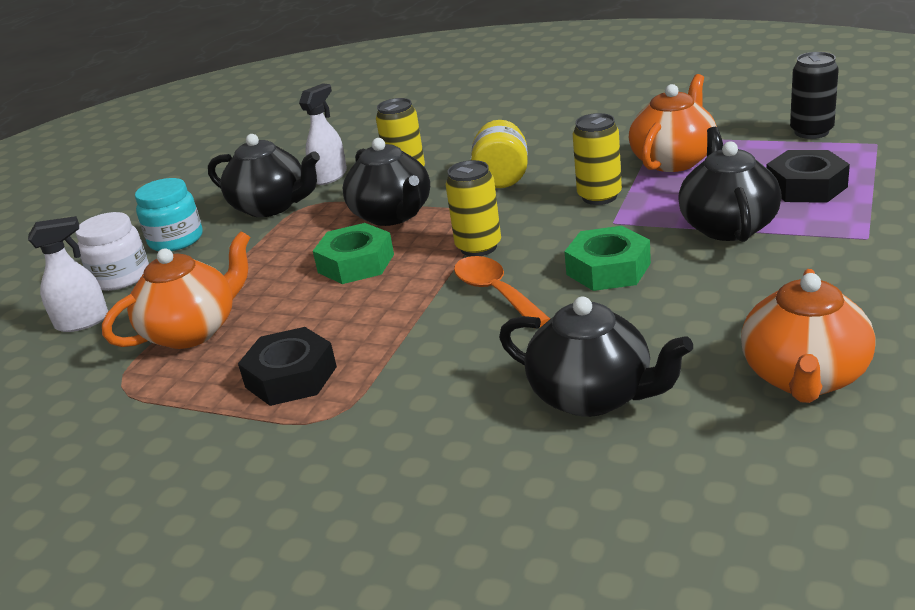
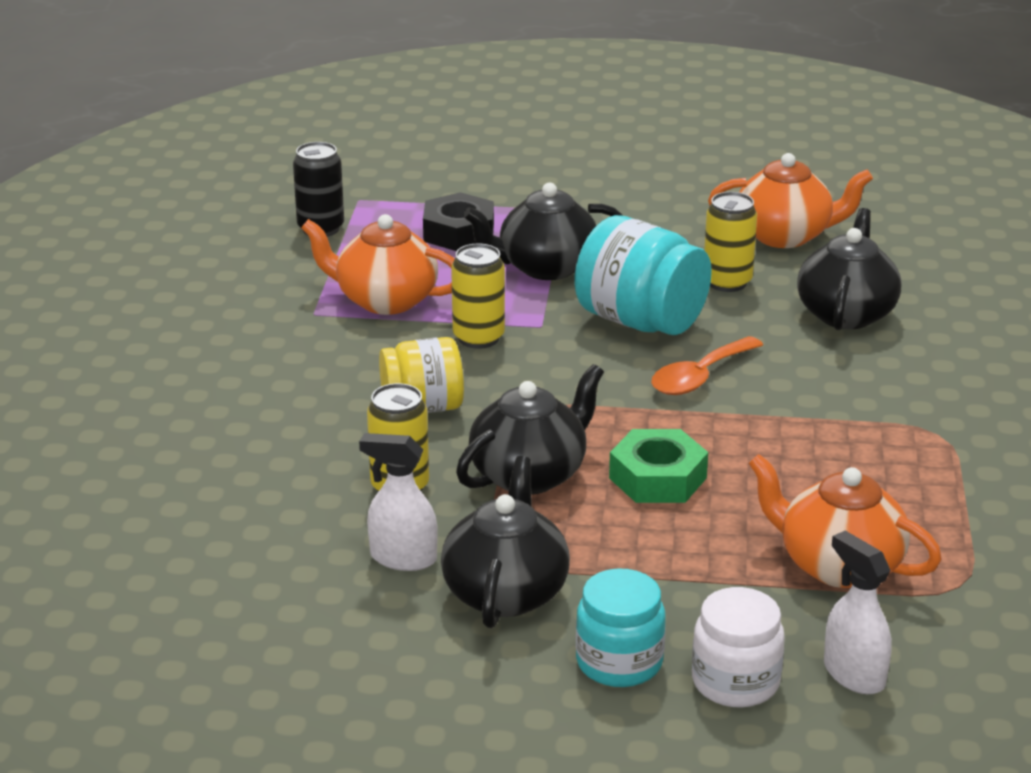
camera: 110 degrees left, 0 degrees up
black nut [238,327,337,406] -> none
yellow can [445,160,501,256] -> yellow can moved to [704,192,757,292]
green nut [564,226,651,291] -> turquoise jar [574,215,712,335]

